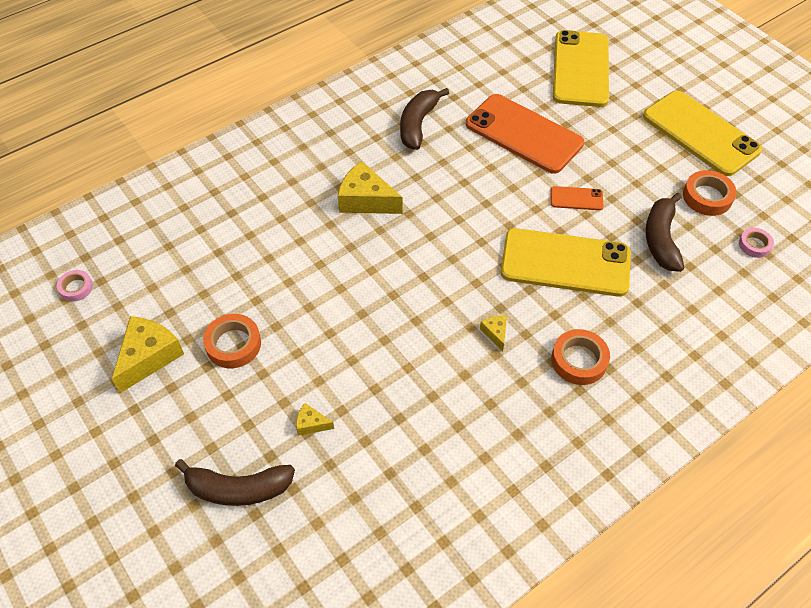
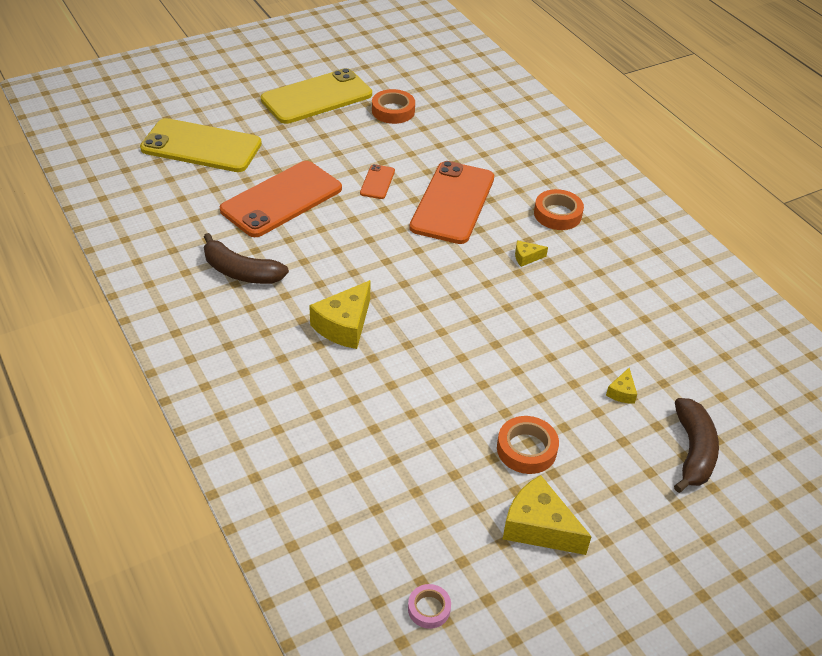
camera: 85 degrees left, 10 degrees down
yellow phone [501,228,631,297] -> orange phone [409,161,494,244]
brown banana [646,193,684,272] -> none
pink tape [739,228,774,258] -> none

